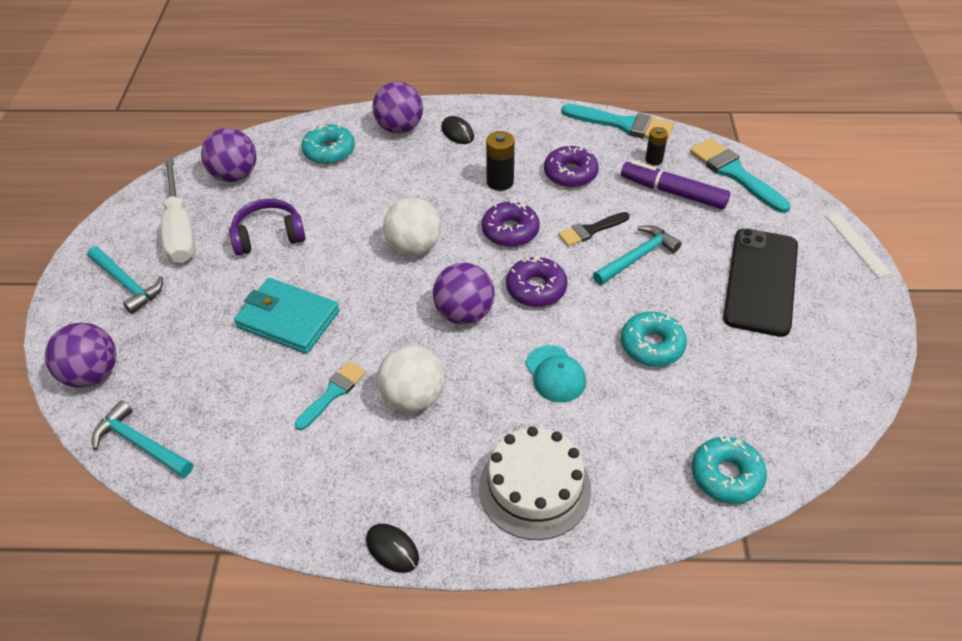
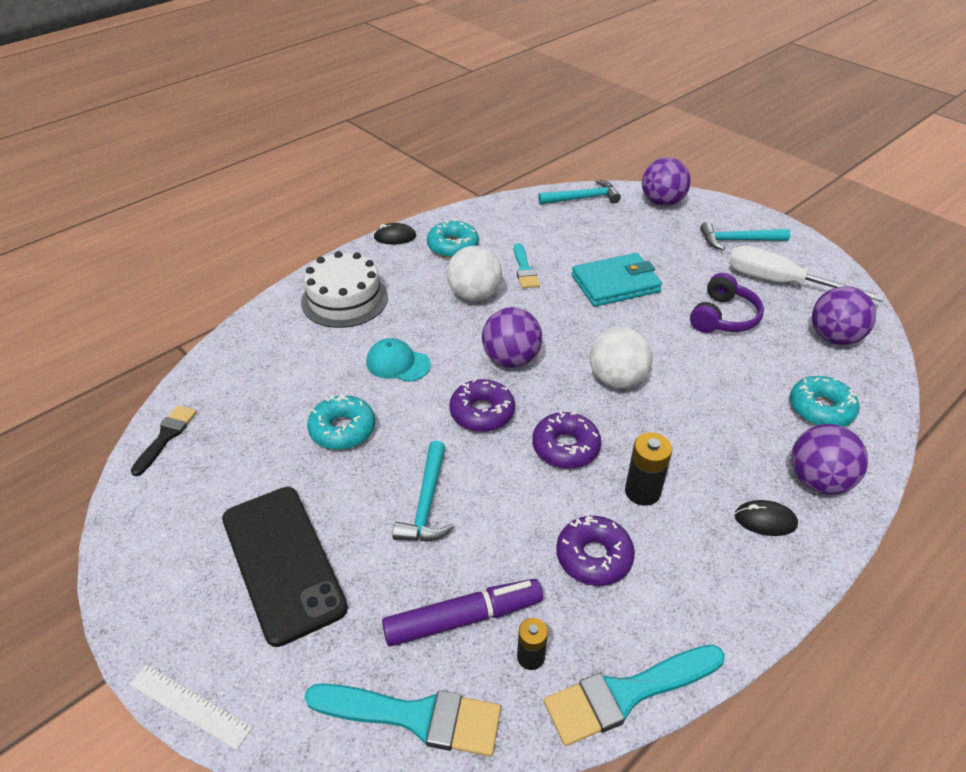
camera: 135 degrees right, 5 degrees down
black brush [558,212,630,247] -> black brush moved to [131,405,197,476]
turquoise donut [692,436,767,504] -> turquoise donut moved to [427,219,479,258]

